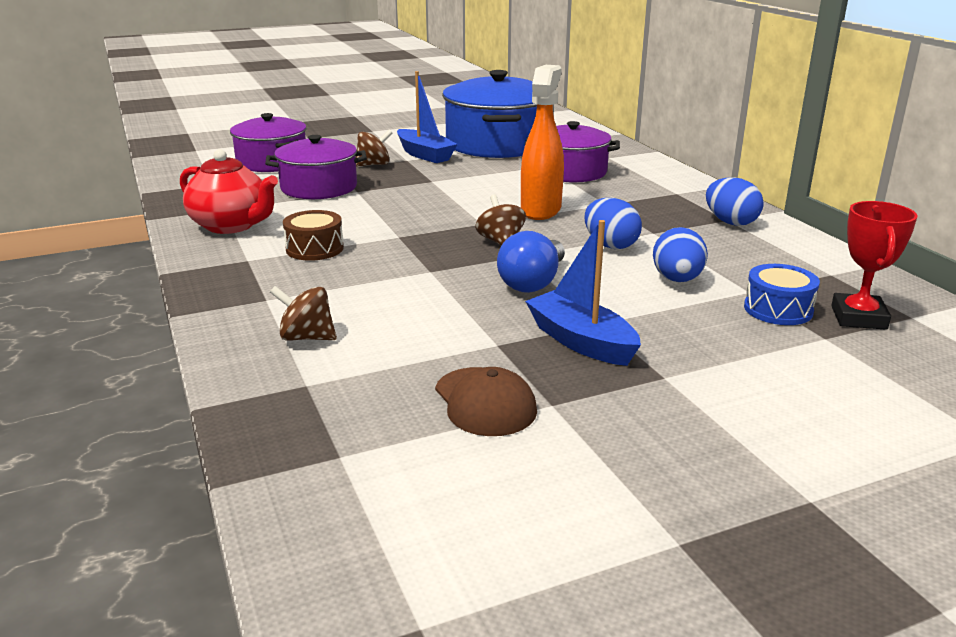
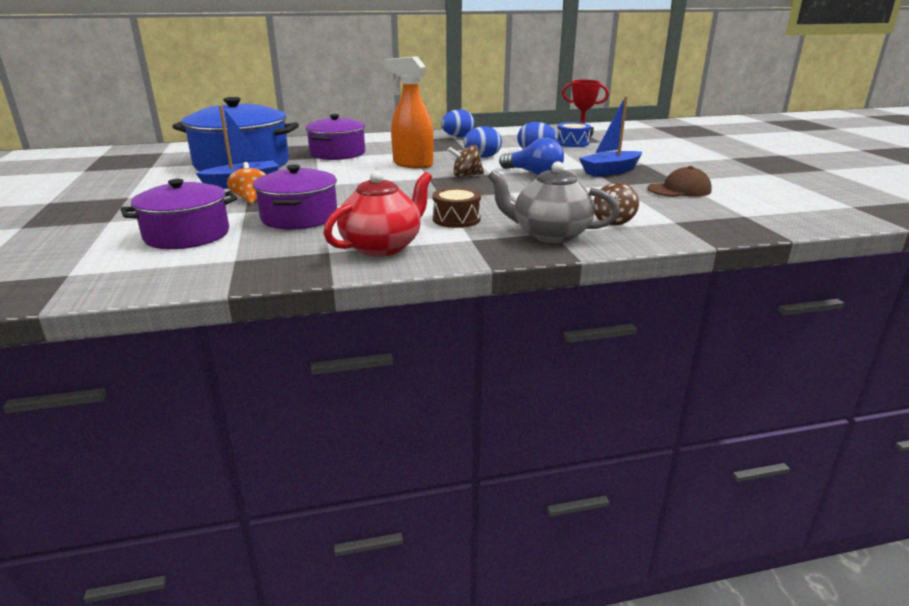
camera: 80 degrees left, 0 degrees up
brown spinning top [356,130,393,167] -> orange spinning top [227,162,266,204]
none -> grey teapot [488,161,620,243]

